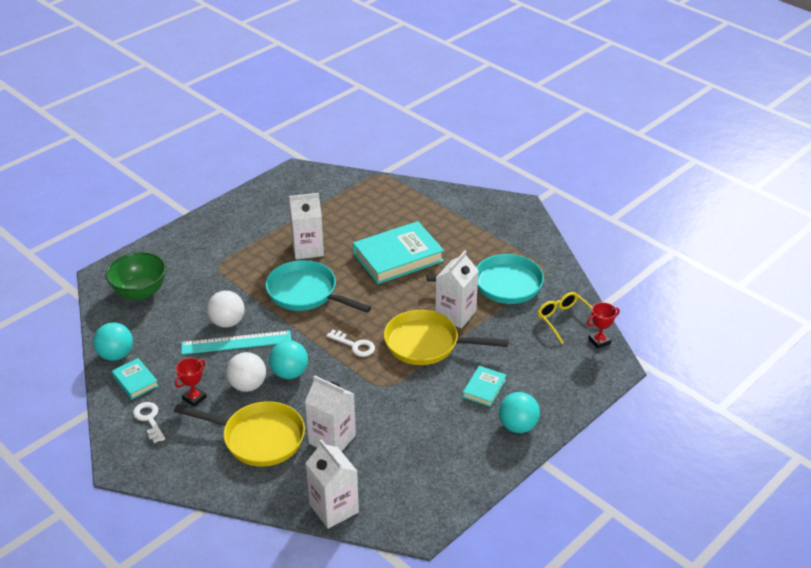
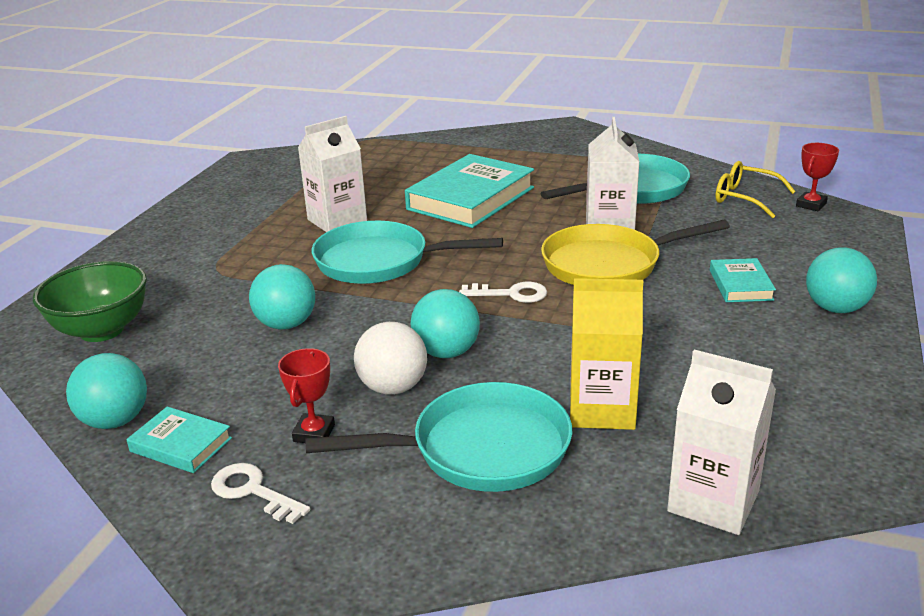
camera: 25 degrees left, 10 degrees down
yellow pan [174,401,305,467] -> turquoise pan [305,382,572,492]
turquoise ruler [181,330,291,355] -> none
white ball [207,291,245,328] -> turquoise ball [249,264,315,329]
white carton [305,375,356,452] -> yellow carton [570,278,643,430]

